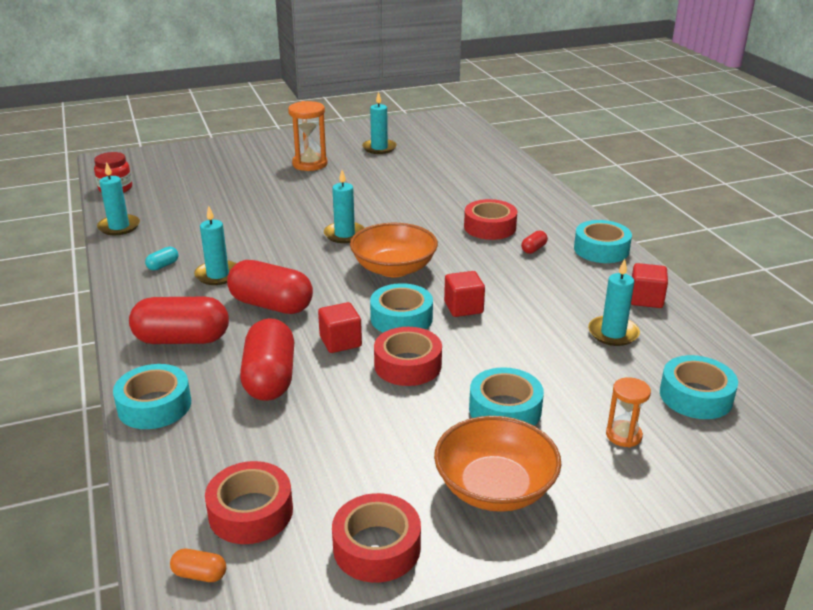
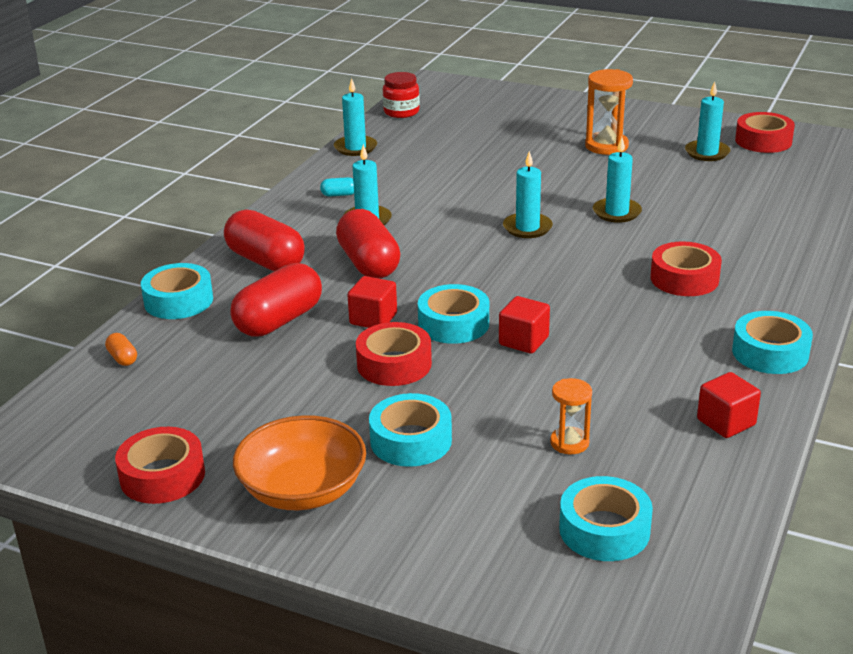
camera: 45 degrees right, 0 degrees up
orange capsule [170,549,226,582] -> orange capsule moved to [105,333,137,366]
red tape [205,461,293,544] -> red tape moved to [735,112,795,153]
orange bowl [350,223,438,277] -> none
red capsule [521,230,548,254] -> none
turquoise candle [588,259,640,346] -> turquoise candle moved to [593,137,642,223]
orange hourglass [606,377,651,447] -> orange hourglass moved to [550,378,592,454]

